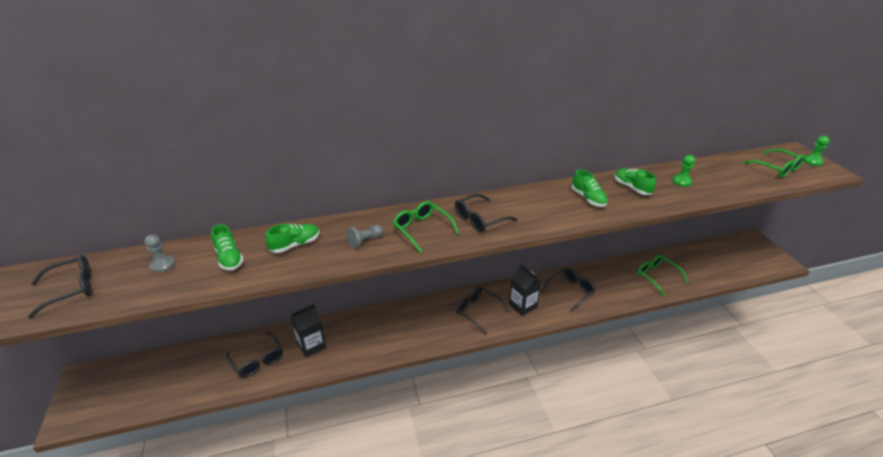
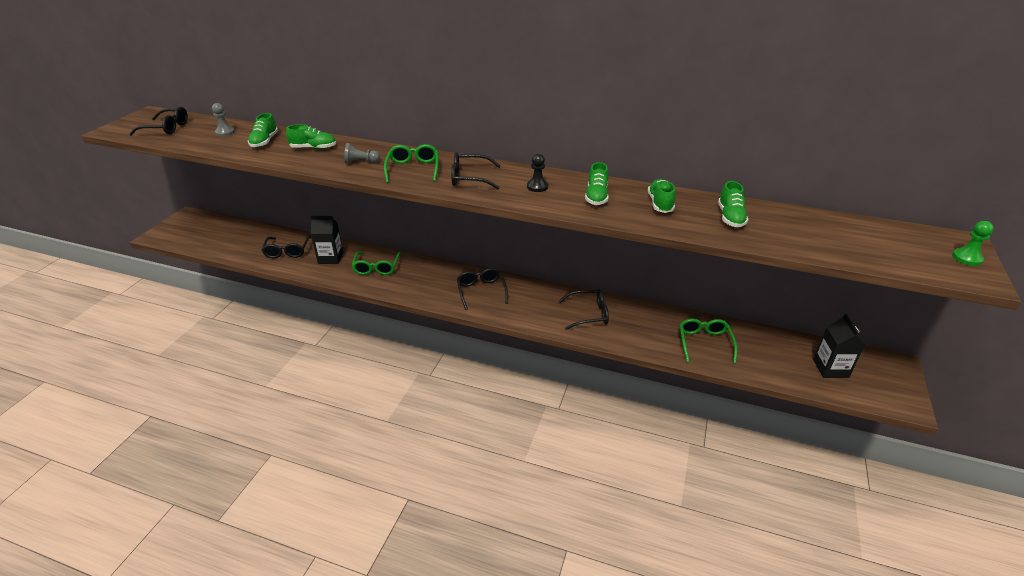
camera: 35 degrees right, 0 degrees up
black carton [509,264,542,316] -> black carton moved to [813,314,865,378]
green pawn [672,155,695,187] -> green shoe [718,181,748,227]
green glasses [742,149,805,178] -> green glasses moved to [351,252,401,275]
none -> black pawn [527,153,548,192]

